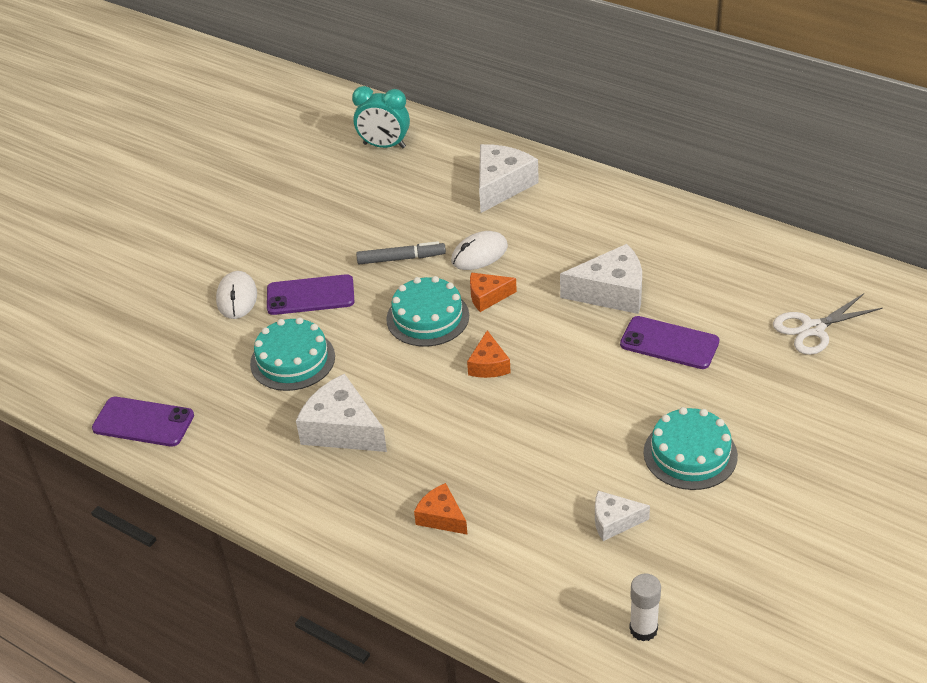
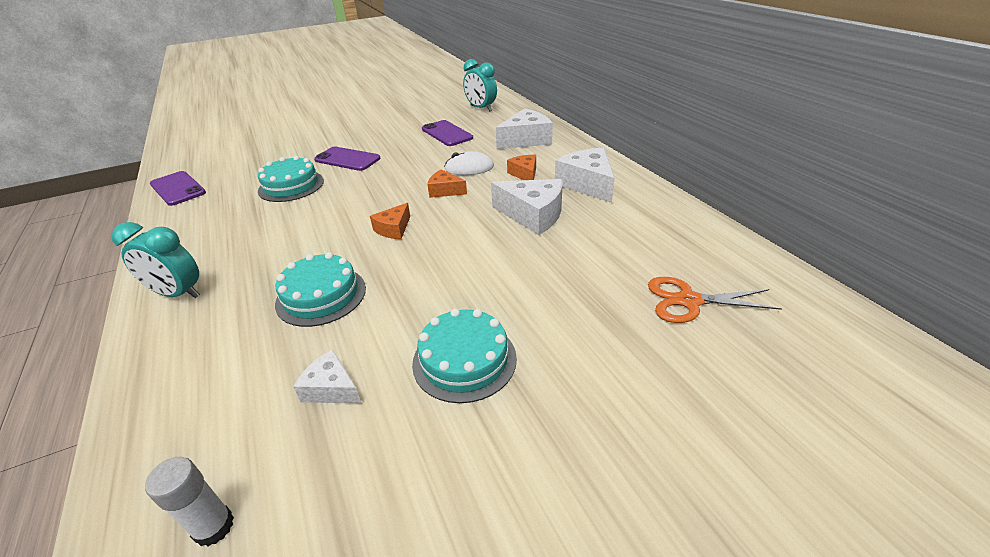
camera: 30 degrees right, 5 degrees down
white mouse [216,271,257,319] -> none
white cheese [296,374,387,452] -> white cheese moved to [555,148,615,203]
grey marker [356,241,446,264] -> none
turquoise cake [386,276,469,347] -> turquoise cake moved to [275,252,366,327]
orange cheese [414,483,468,535] -> orange cheese moved to [507,155,536,180]
purple phone [620,316,720,369] -> purple phone moved to [422,120,473,146]
white scissors [773,293,883,355] -> orange scissors [648,277,782,323]
none -> turquoise clock [111,222,200,298]

